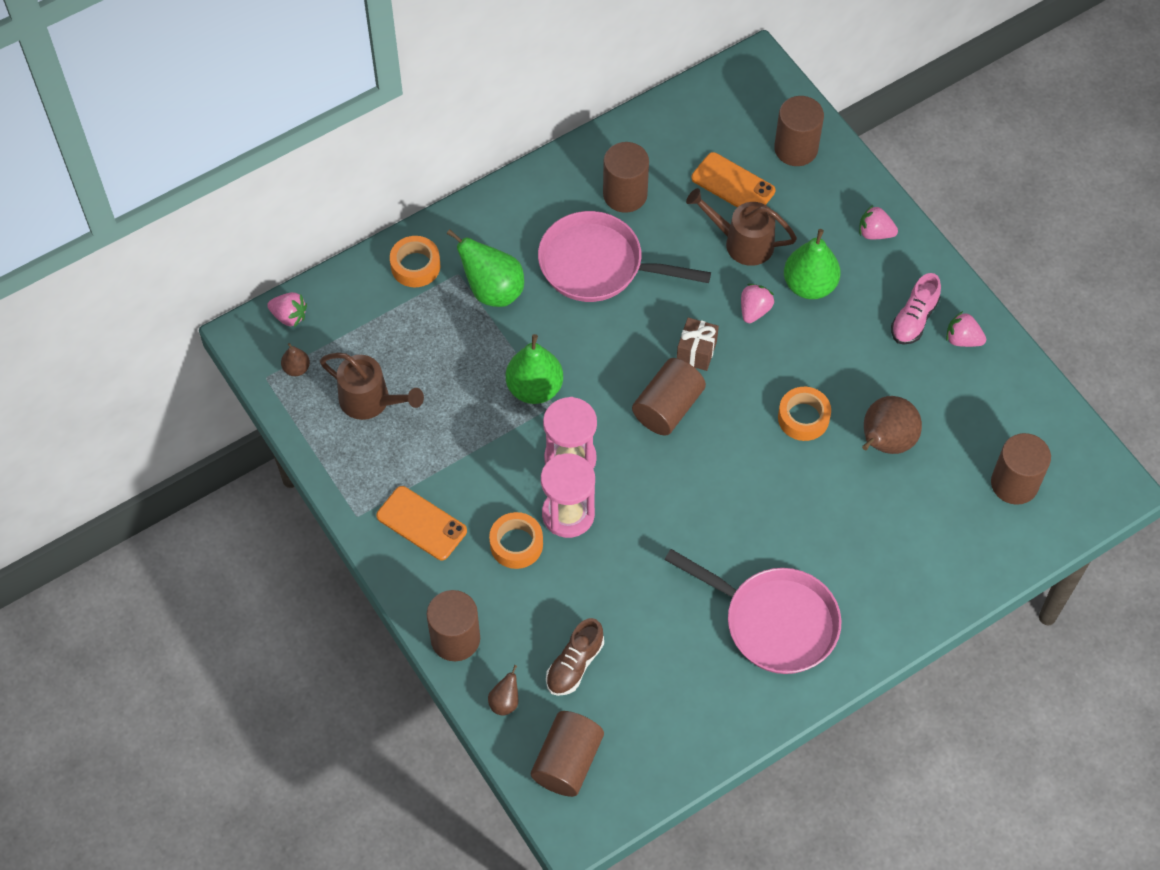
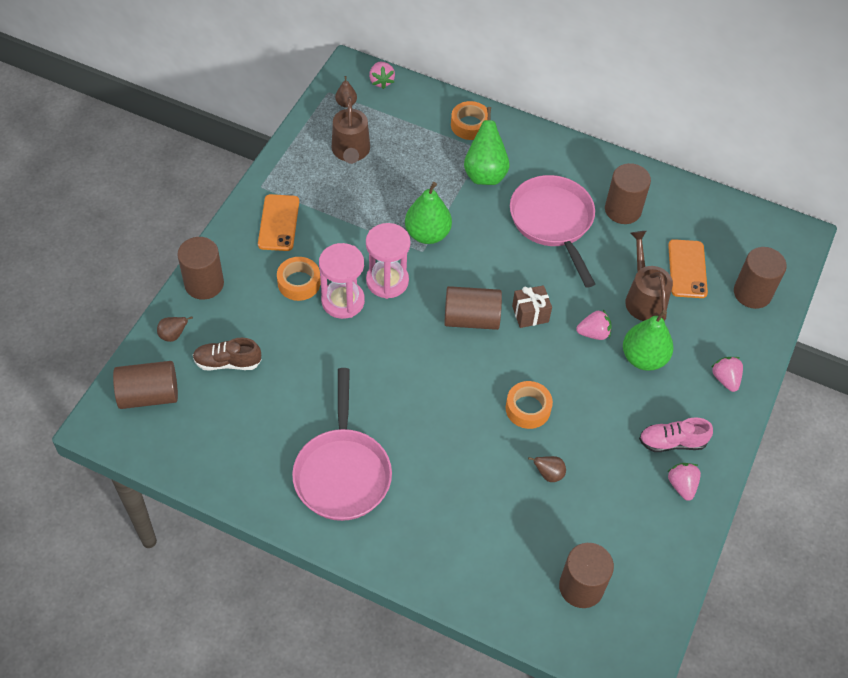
camera: 55 degrees right, 5 degrees down
brown pear [862,396,922,454] -> brown pear [528,456,566,482], size x0.50

